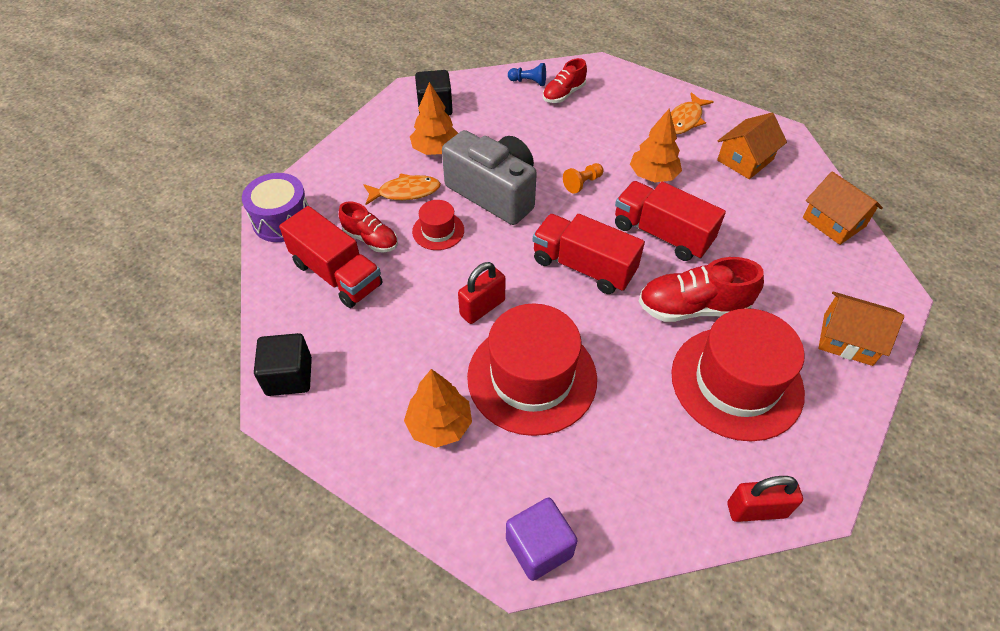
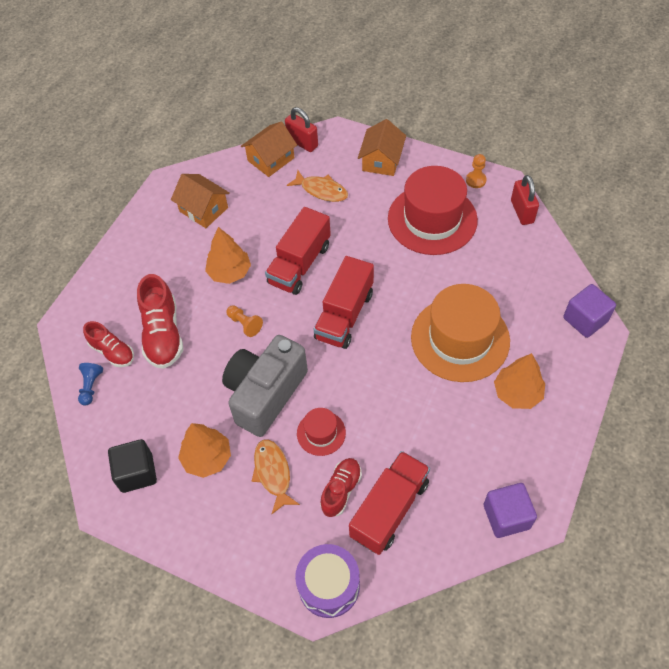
camera: 95 degrees left, 5 degrees up
black cube [254,333,312,396] -> purple cube [484,483,537,538]
red padlock [458,262,505,324] -> red padlock moved to [285,107,318,152]
red hat [467,304,597,436] -> orange hat [411,284,510,382]
red shoe [639,257,764,322] -> red shoe moved to [137,274,183,369]
orange fish [671,92,714,134] -> orange fish moved to [287,170,348,202]
none -> orange pawn [466,154,487,188]

